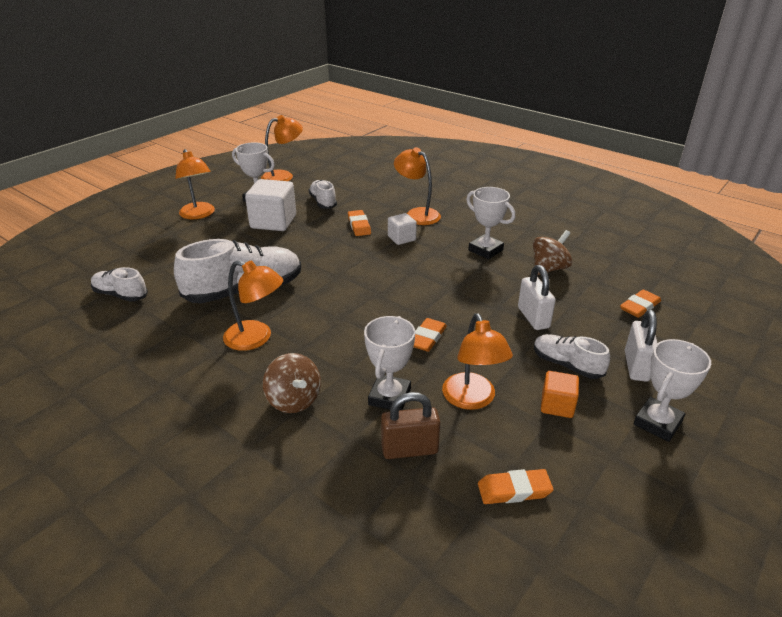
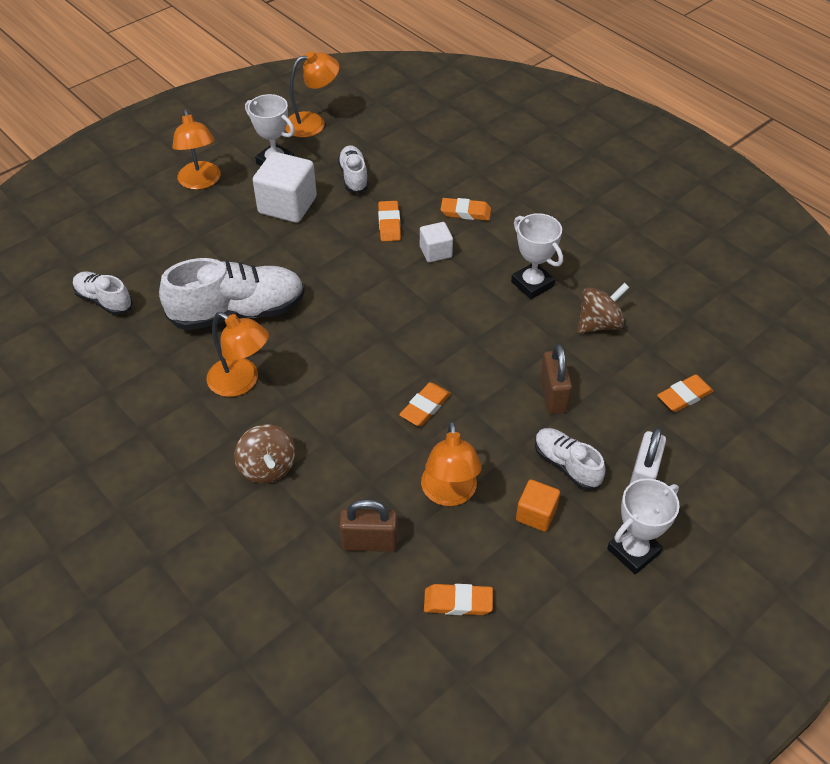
camera: 10 degrees right, 15 degrees up
white trophy [364,316,415,410] -> none
orange lamp [394,147,441,225] -> orange eraser [441,198,491,221]
white padlock [518,265,556,330] -> brown padlock [540,344,572,414]

